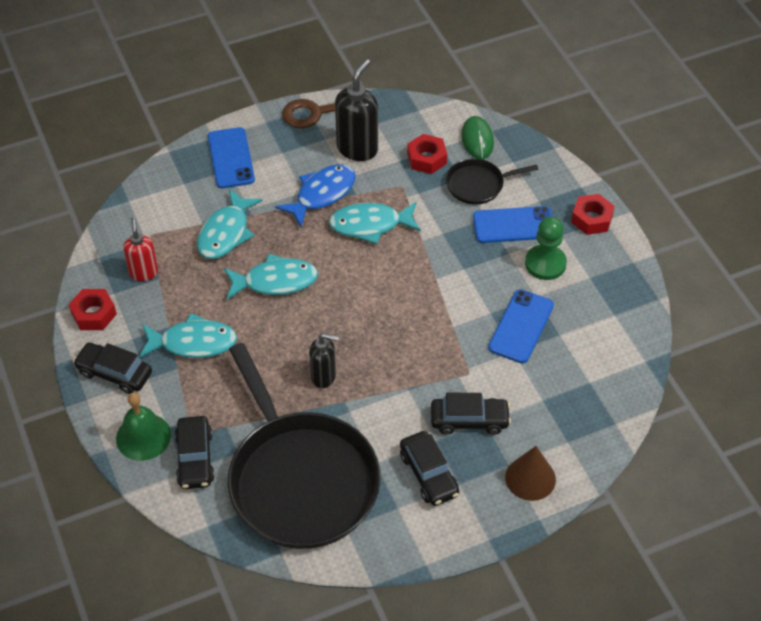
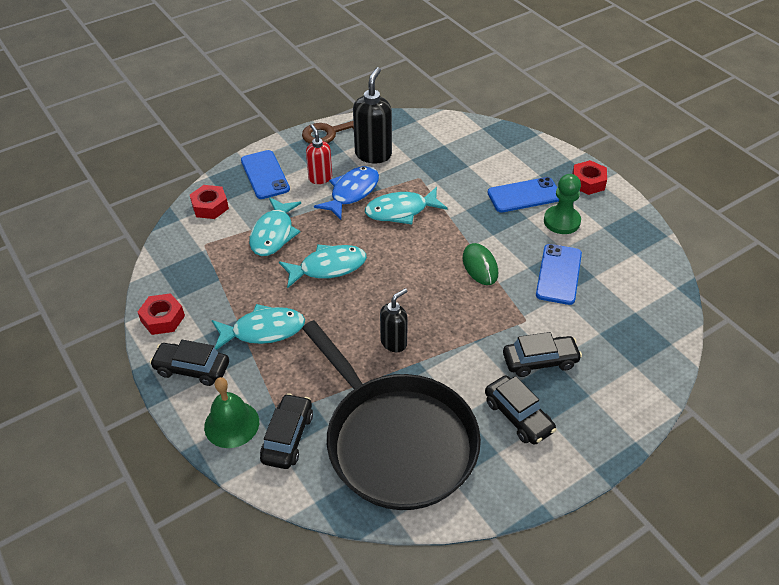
camera: 10 degrees left, 5 degrees down
red soap dispenser [123,217,158,281] -> red soap dispenser moved to [306,124,332,184]
black car [175,416,215,489] -> black car turned 150 degrees counterclockwise [260,393,313,469]
black soap dispenser [309,333,339,388] -> black soap dispenser turned 45 degrees counterclockwise [380,288,408,352]
red nut [407,134,447,174] -> red nut moved to [190,185,229,219]
black pan [446,159,538,204] -> none
green mouse [461,116,494,159] -> green mouse moved to [463,243,498,285]
brown cone [505,446,556,501] -> none

